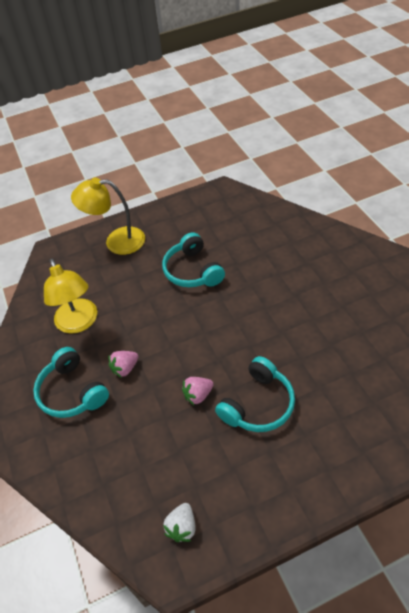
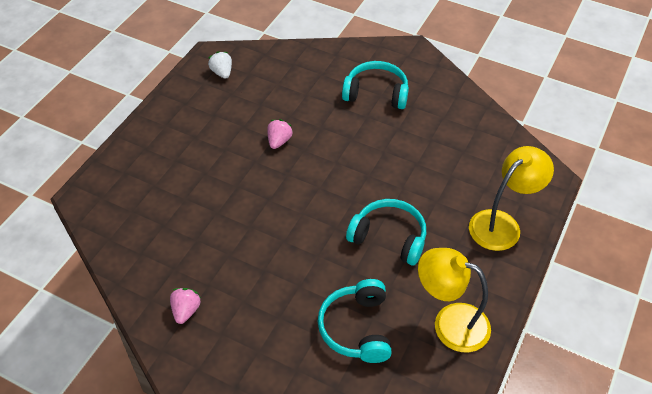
camera: 135 degrees right, 0 degrees up
yellow lamp [44,259,97,334] -> yellow lamp moved to [418,248,491,353]
pink strawberry [108,351,138,378] -> pink strawberry moved to [170,288,201,324]
turquoise headphones [215,356,295,432] -> turquoise headphones moved to [318,279,392,363]

